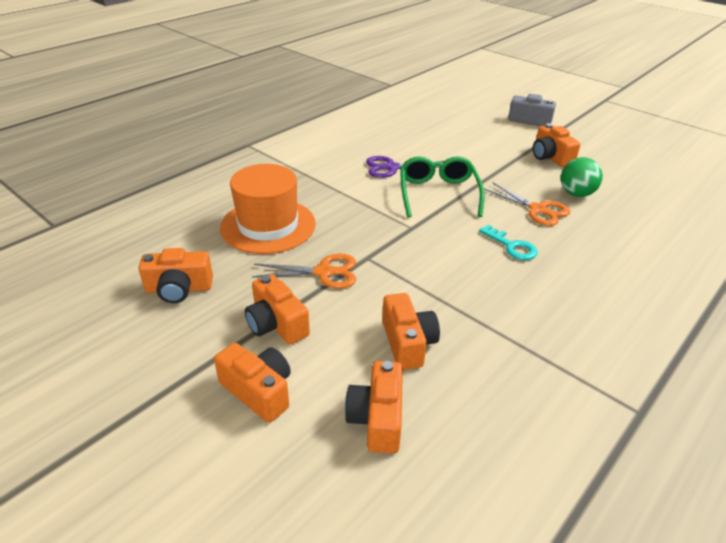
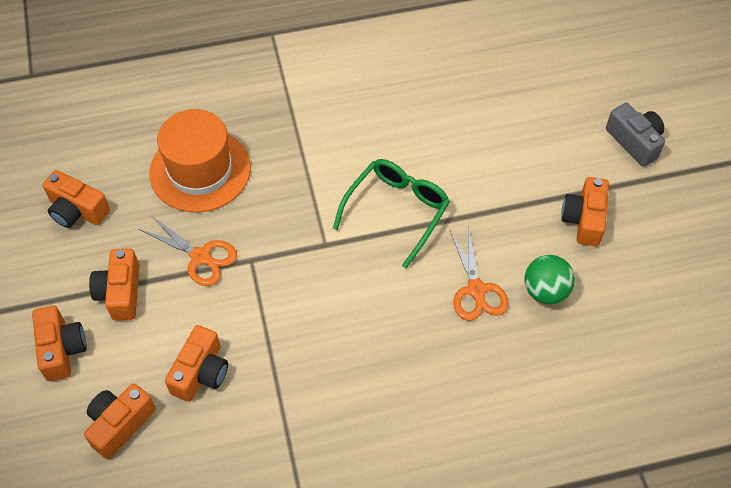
camera: 35 degrees right, 20 degrees up
purple scissors [366,156,444,178] -> none
turquoise key [479,225,538,260] -> none

